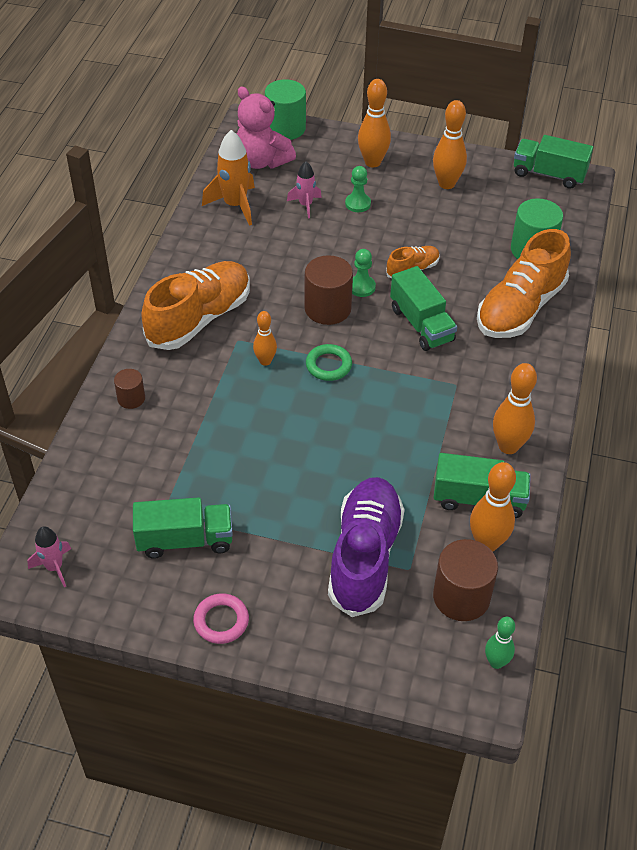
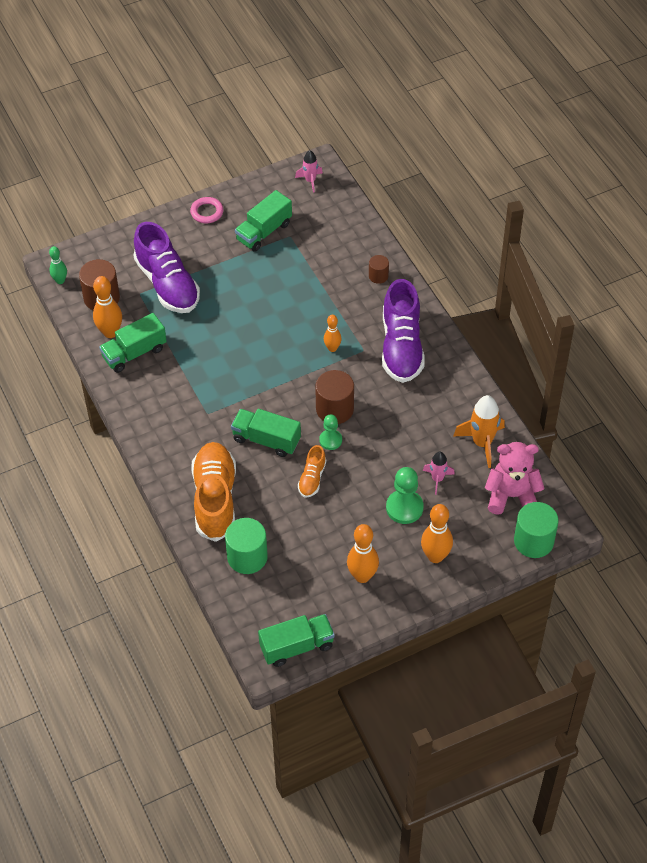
camera: 140 degrees right, 5 degrees up
orange shoe [141,261,250,350] -> purple shoe [382,279,425,383]
green ring [306,344,352,381] -> none
green pawn [345,166,371,212] -> green pawn [386,467,424,524], size x1.58
orange bowling pin [493,363,537,454] -> none

